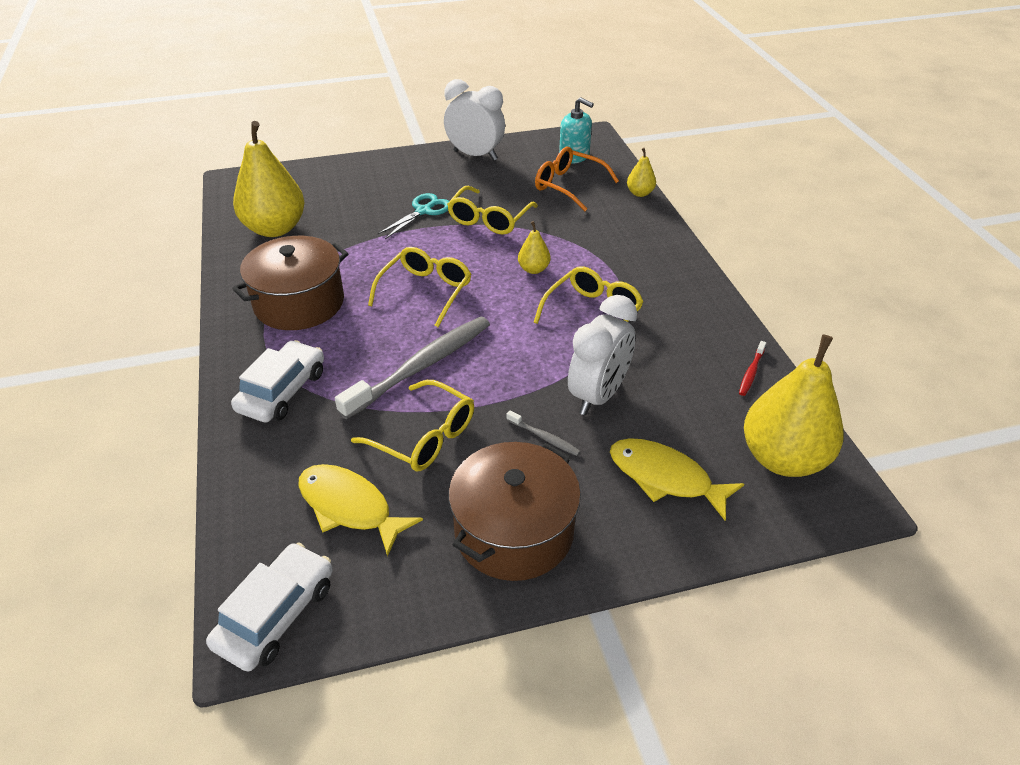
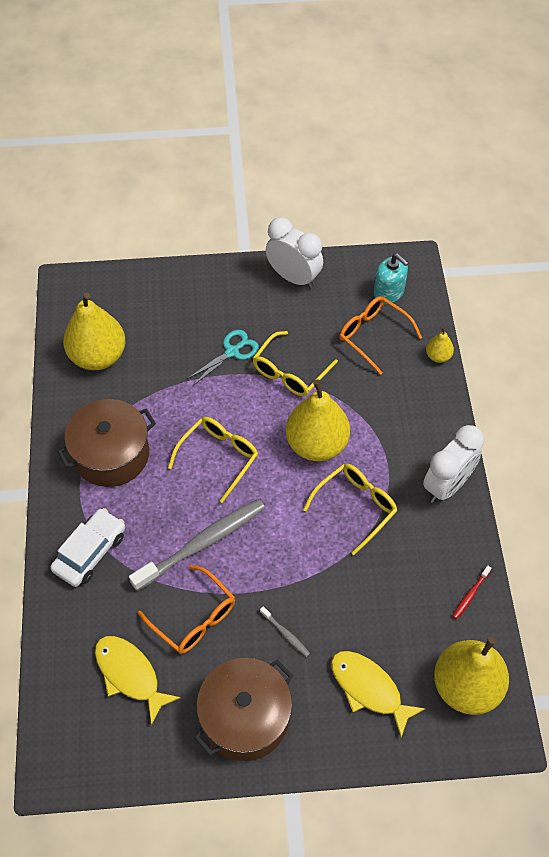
camera: 10 degrees right, 15 degrees up
white car [206,542,333,672] -> none
yellow glasses [351,380,474,471] -> orange glasses [138,565,235,654]
yellow pear [518,221,550,274] -> yellow pear [286,379,350,461], size x2.20
white clock [568,295,637,415] -> white clock moved to [423,425,484,503]

